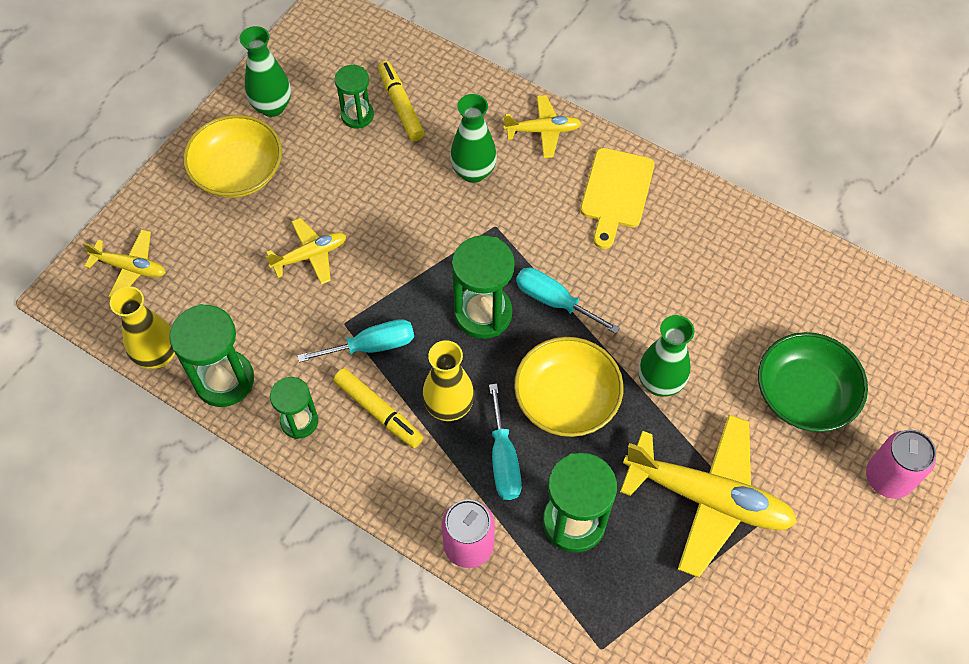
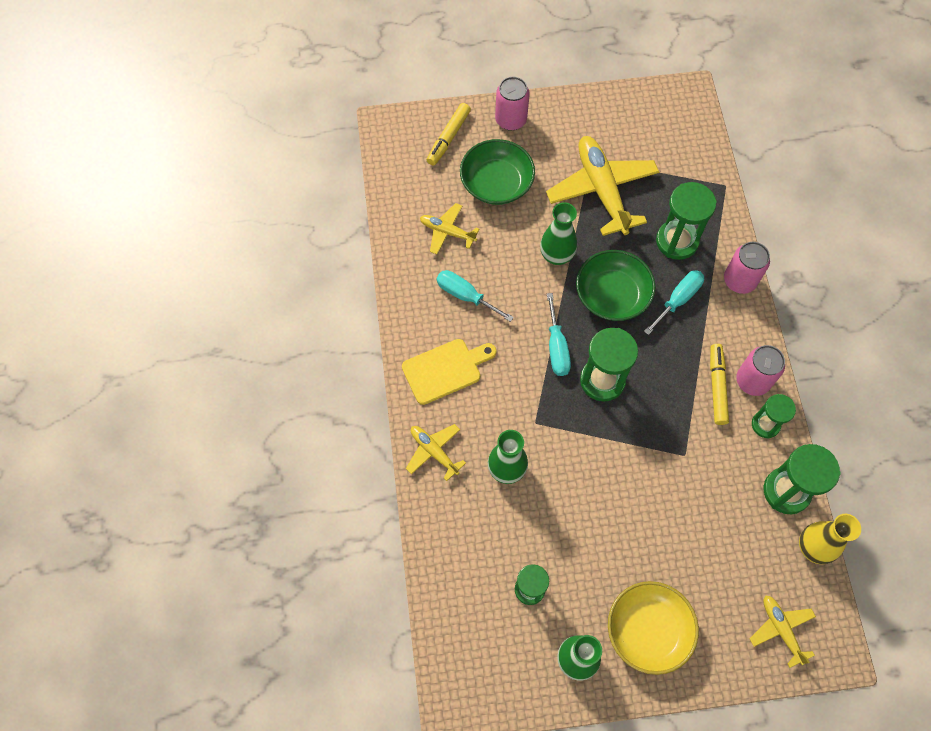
camera: 130 degrees left, 5 degrees up
yellow plane [266,218,346,285] -> yellow plane moved to [420,203,479,255]
turquoise screwdriver [297,319,414,363] -> turquoise screwdriver moved to [437,270,514,322]
yellow marker [378,61,425,141] -> yellow marker moved to [427,103,471,165]
yellow vase [422,340,474,421] -> none
yellow bowl [514,337,624,437] -> green bowl [576,250,656,321]
none -> pink can [736,345,785,396]

